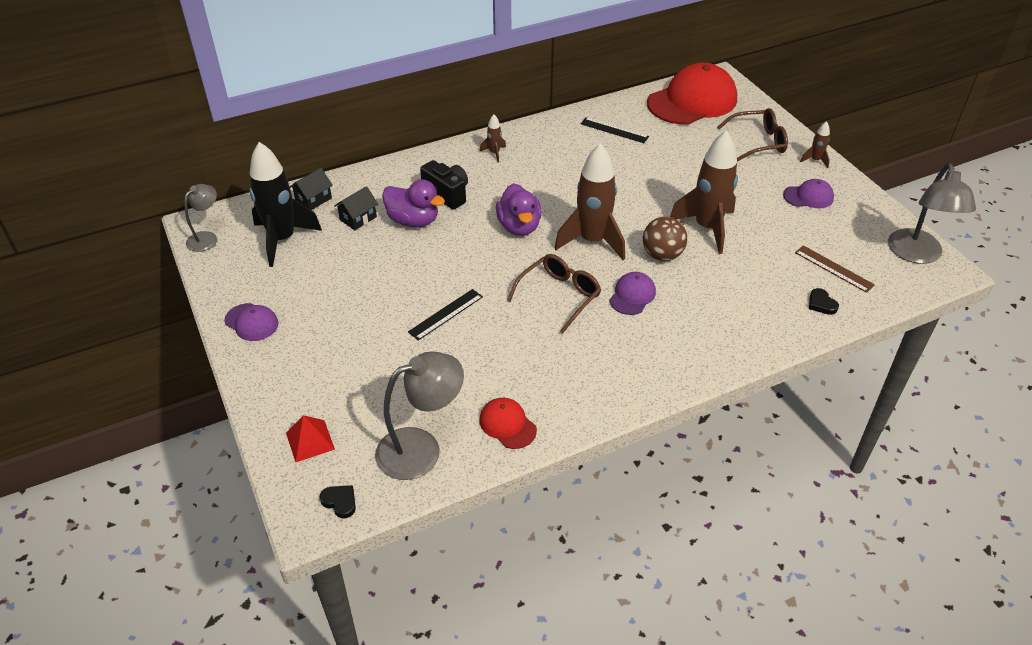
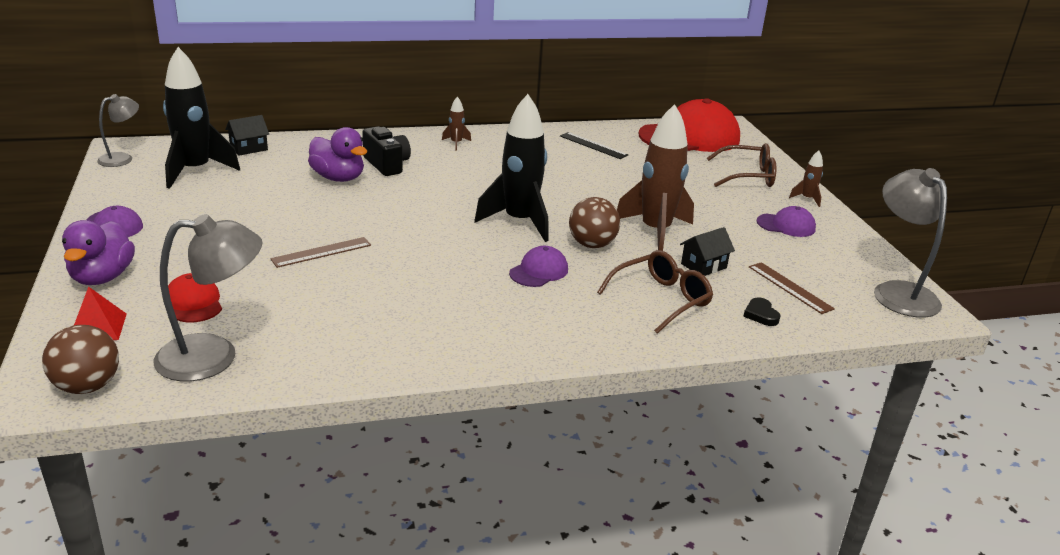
camera: 10 degrees right, 15 degrees down
black heart [320,485,356,518] -> brown ball [42,325,119,394]
black house [334,186,378,230] -> black house moved to [680,227,735,276]
black ruler [408,289,483,341] -> brown ruler [270,237,371,268]
red cap [479,398,537,449] -> red cap moved to [168,273,222,322]
purple duck [496,183,542,236] -> purple duck moved to [62,220,135,285]
brown glasses [507,254,601,333] -> brown glasses moved to [597,250,713,334]
brown rocket [554,143,625,260] -> black rocket [474,94,549,242]
grey lamp [888,163,976,264] -> grey lamp turned 150 degrees clockwise [874,168,947,318]

